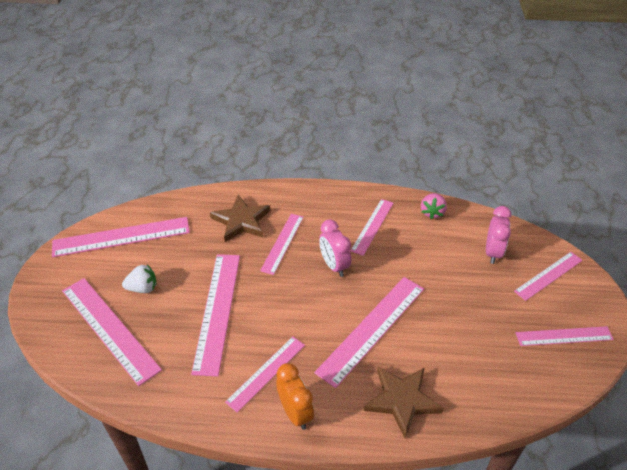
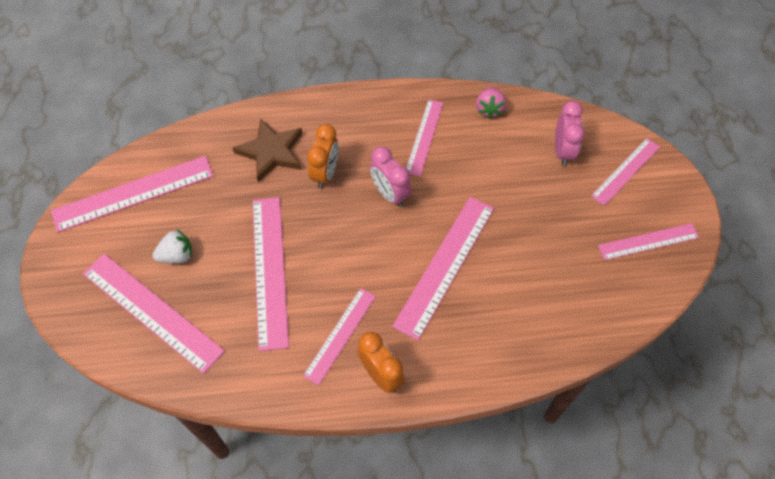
camera: 10 degrees left, 15 degrees up
pink ruler [260,214,304,275] -> orange clock [307,124,339,189]
brown star [364,366,444,438] -> none

